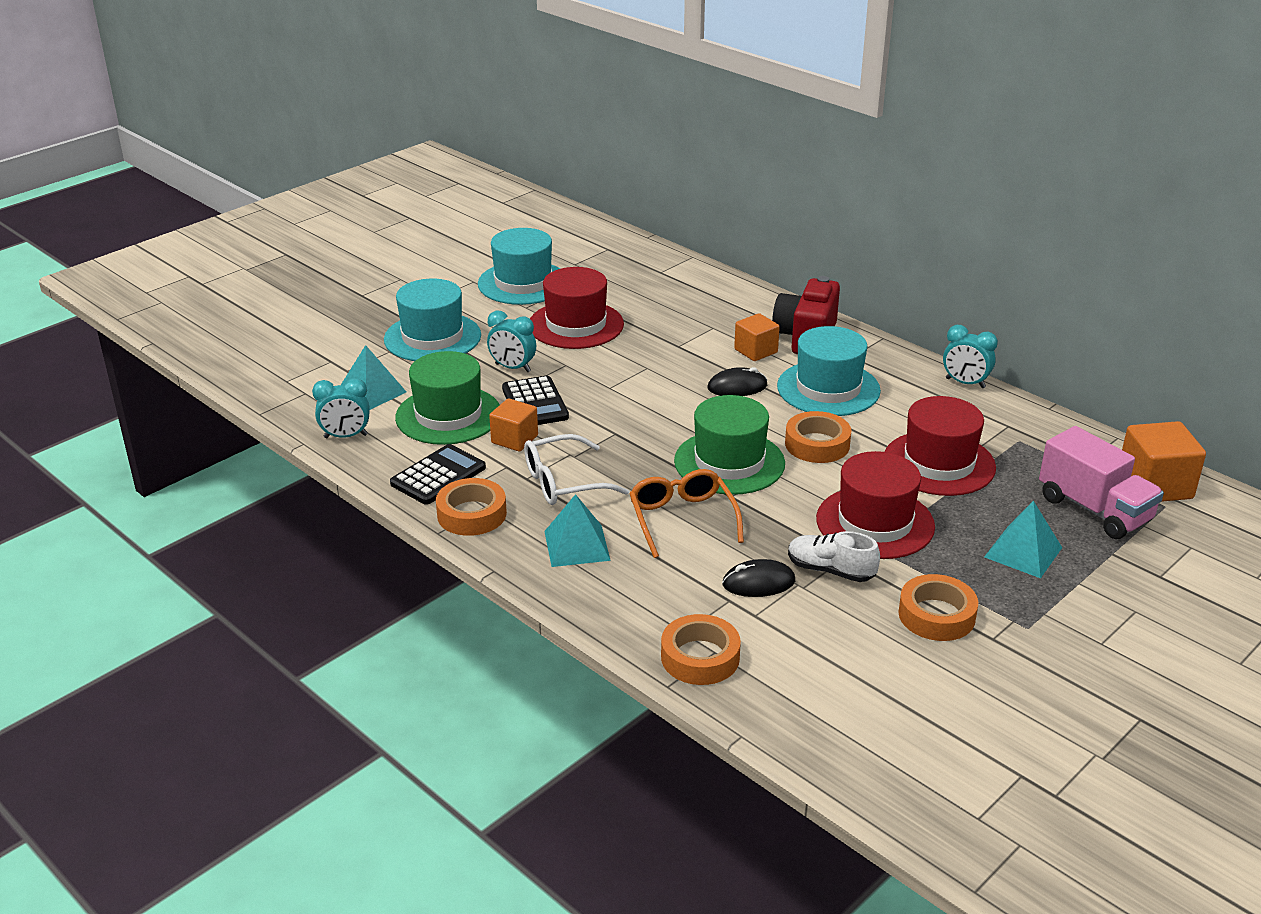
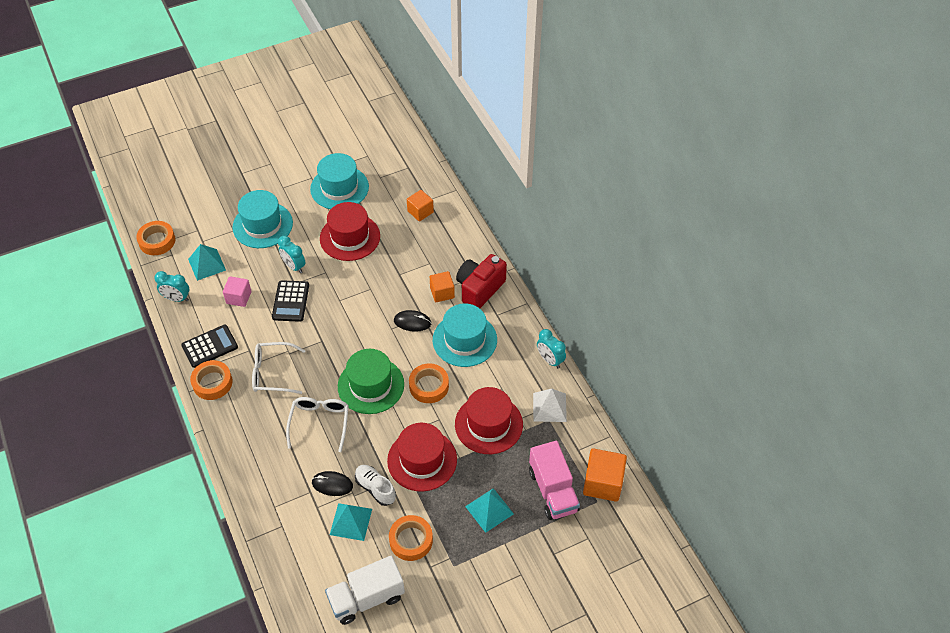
camera: 20 degrees right, 20 degrees up
green hat [395,351,499,445] -> pink cube [223,276,251,307]
orange cube [489,398,538,452] -> orange cube moved to [407,190,434,221]
turquoise pyramid [544,494,611,567] -> turquoise pyramid moved to [330,503,372,541]
orange glasses [629,469,744,558] -> white glasses [286,397,349,452]
orange tape [661,614,741,685] -> orange tape moved to [136,221,175,255]
none -> white truck [325,556,405,625]
none -> white pyramid [533,389,567,422]

